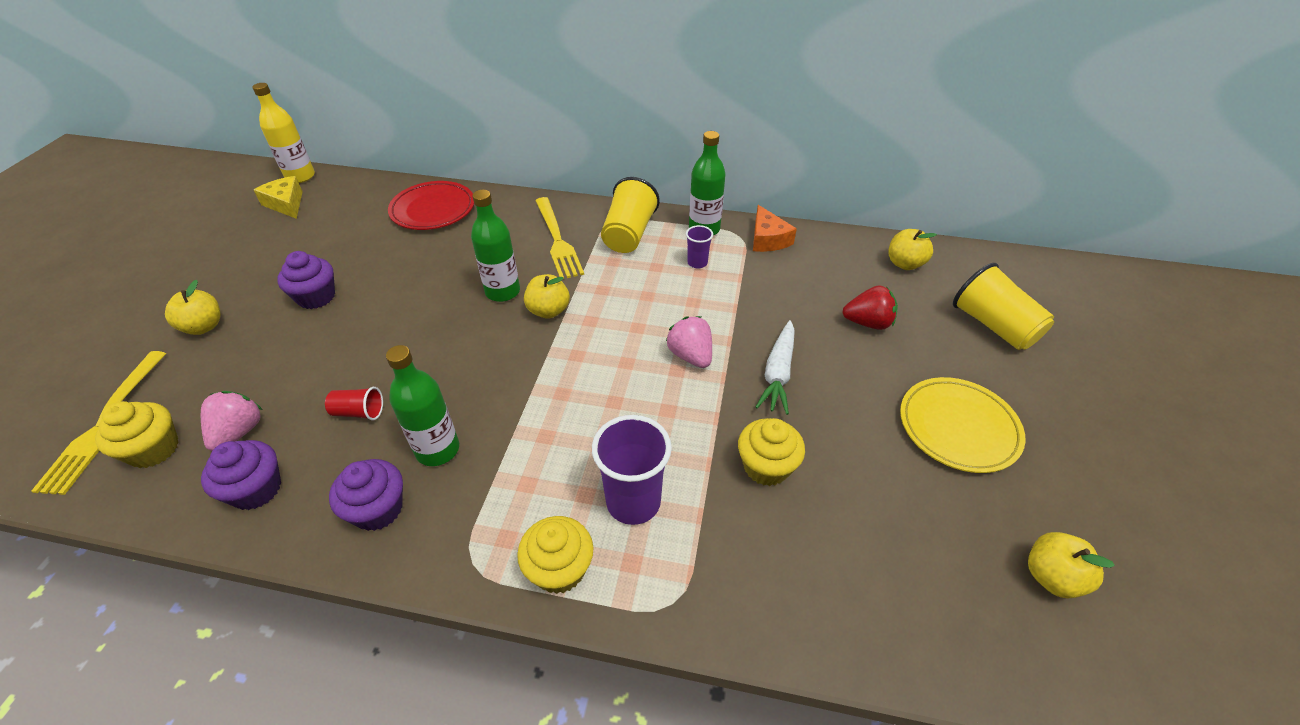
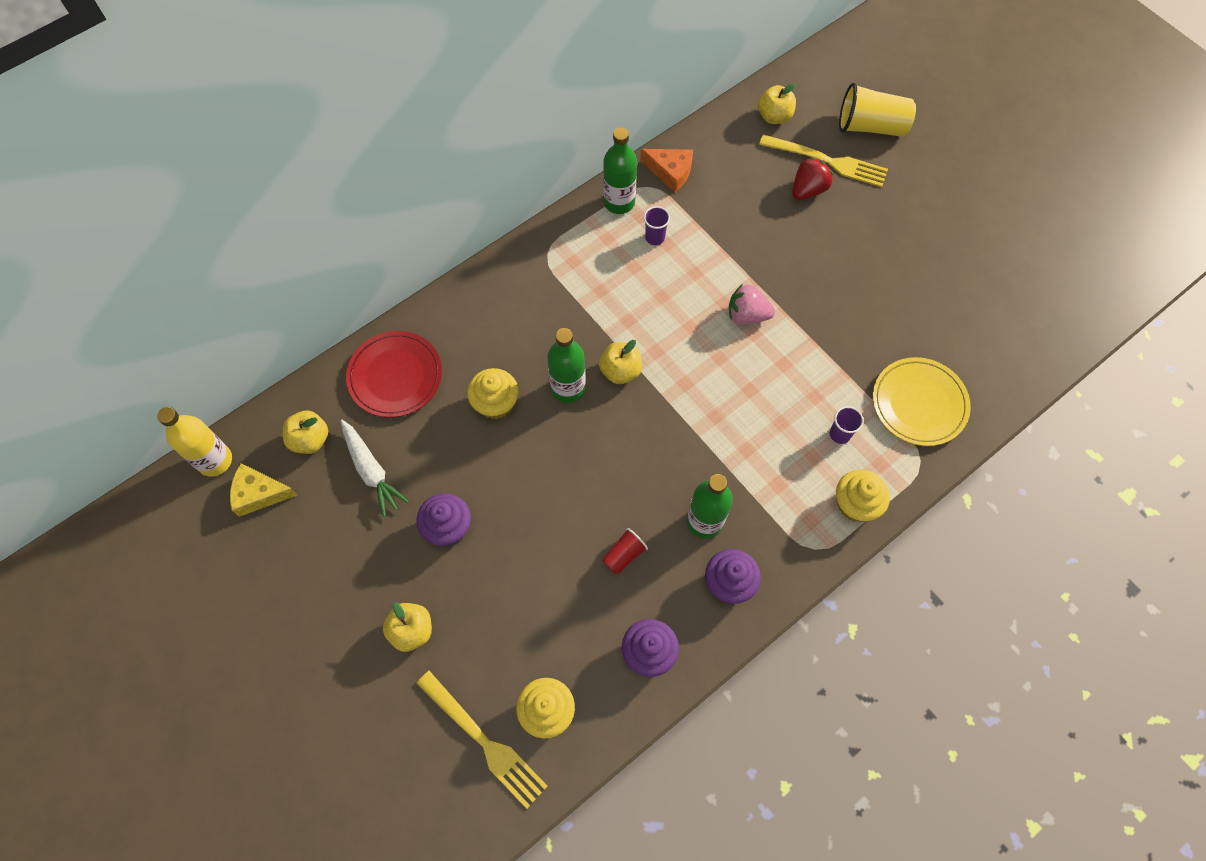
camera: 50 degrees left, 20 degrees up
pink strawberry [201,391,262,451] -> none
yellow fork [535,197,584,278] -> yellow fork moved to [759,135,888,187]
purple cup [592,415,672,525] -> purple cup [830,406,864,444], size x0.52
yellow cup [601,177,660,253] -> none
yellow cupcake [738,418,805,486] -> yellow cupcake moved to [467,368,519,419]
white carrot [756,320,795,415] -> white carrot moved to [340,420,409,517]
yellow plate [900,377,1026,473] -> yellow plate moved to [873,357,971,446]
yellow apple [1028,532,1115,598] -> yellow apple moved to [282,410,328,454]

